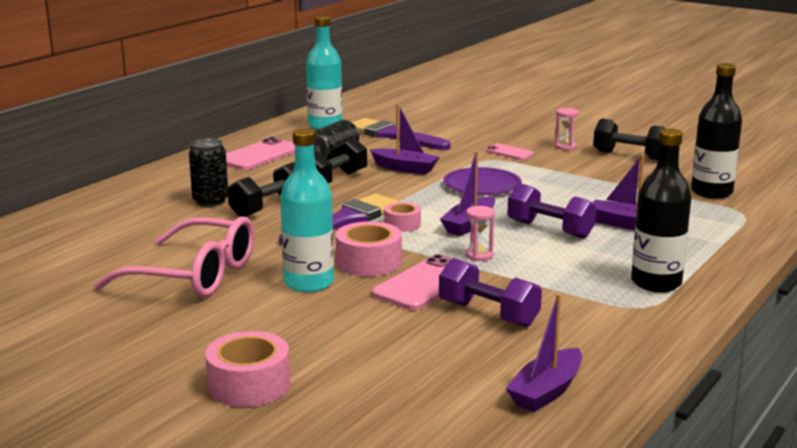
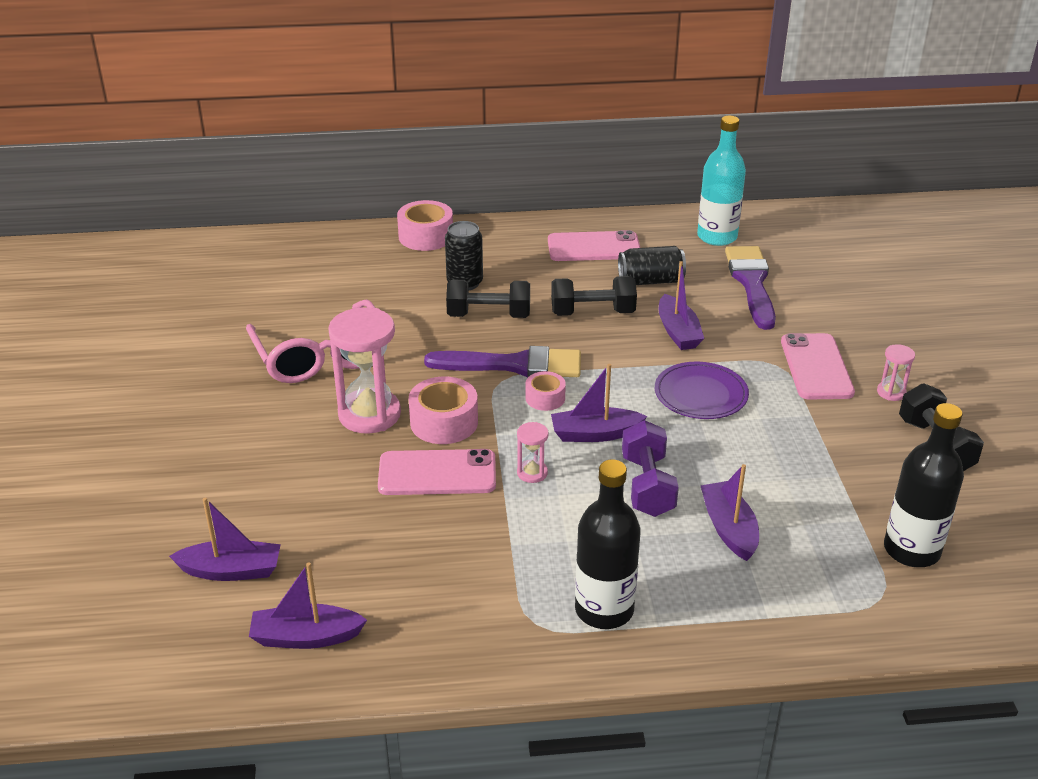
camera: 50 degrees right, 15 degrees up
pink tape [205,331,290,407] -> pink tape moved to [397,200,453,251]
turquoise bottle [280,129,334,292] -> pink hourglass [328,307,401,434]
purple dumbbell [439,258,542,327] -> none
pink phone [485,143,534,160] -> pink phone [781,333,855,399], size x1.78
none -> purple boat [169,498,281,581]

